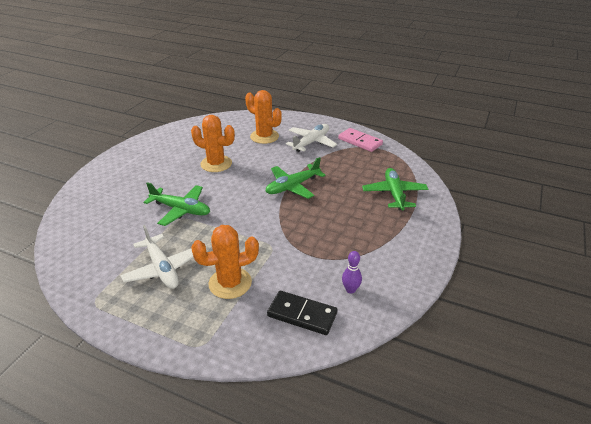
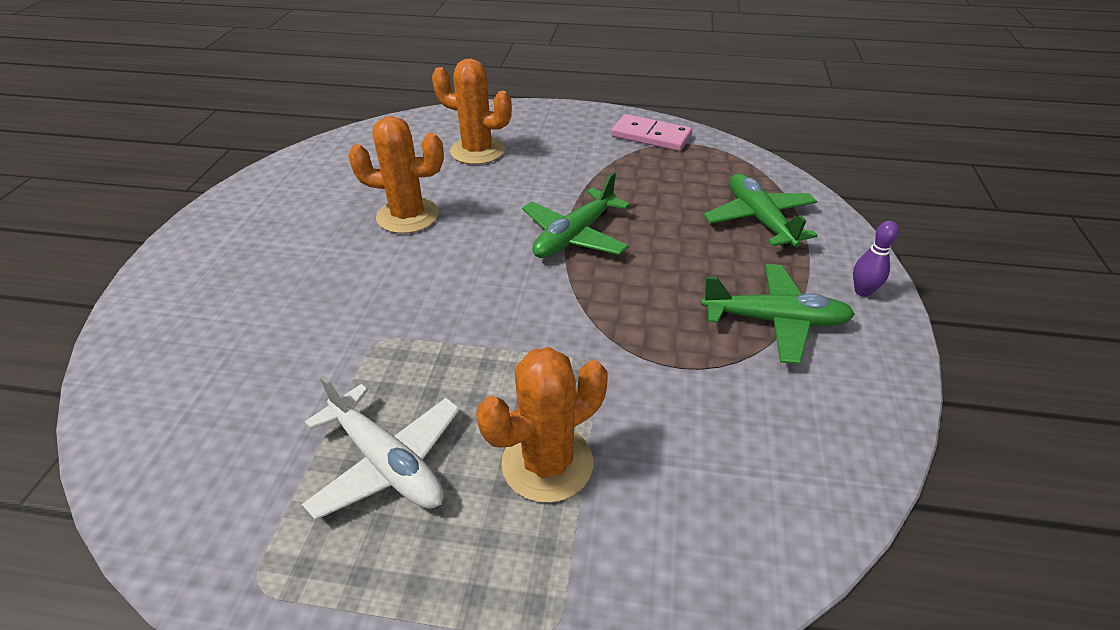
camera: 15 degrees left, 5 degrees up
green plane [144,182,210,226] -> green plane moved to [701,264,855,364]
black domino [267,291,338,335] -> none
white plane [286,124,337,152] -> none
purple bowling pin [342,251,362,293] -> purple bowling pin moved to [853,221,899,297]

